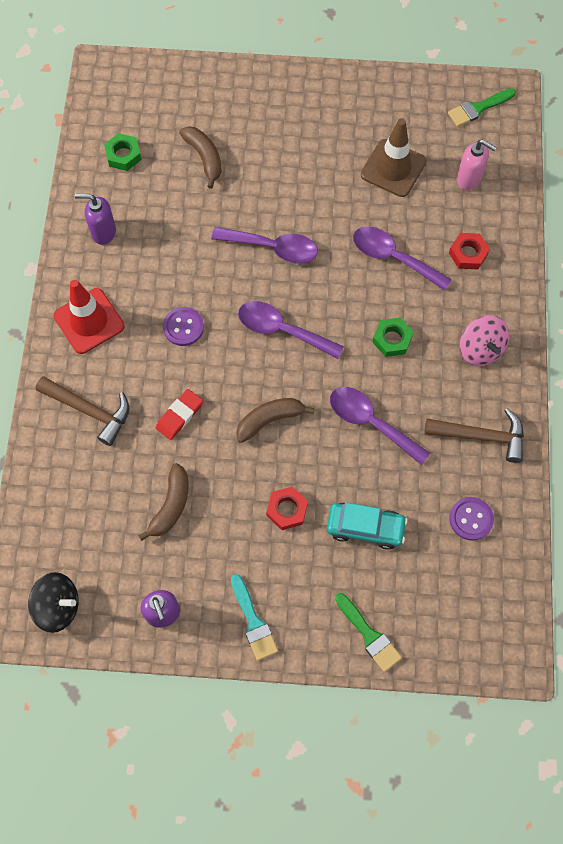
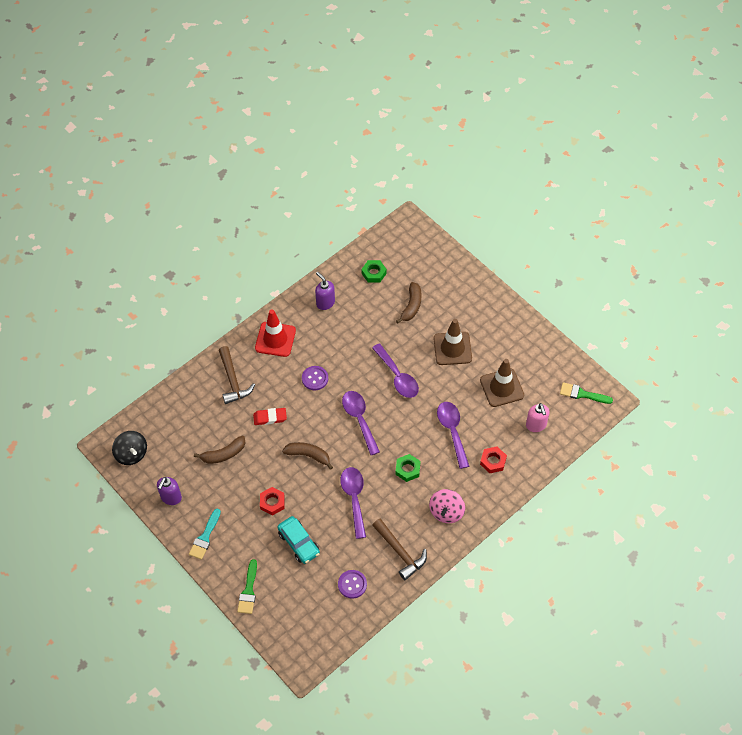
camera: 45 degrees right, 10 degrees down
none -> brown traffic cone [434,319,472,365]

